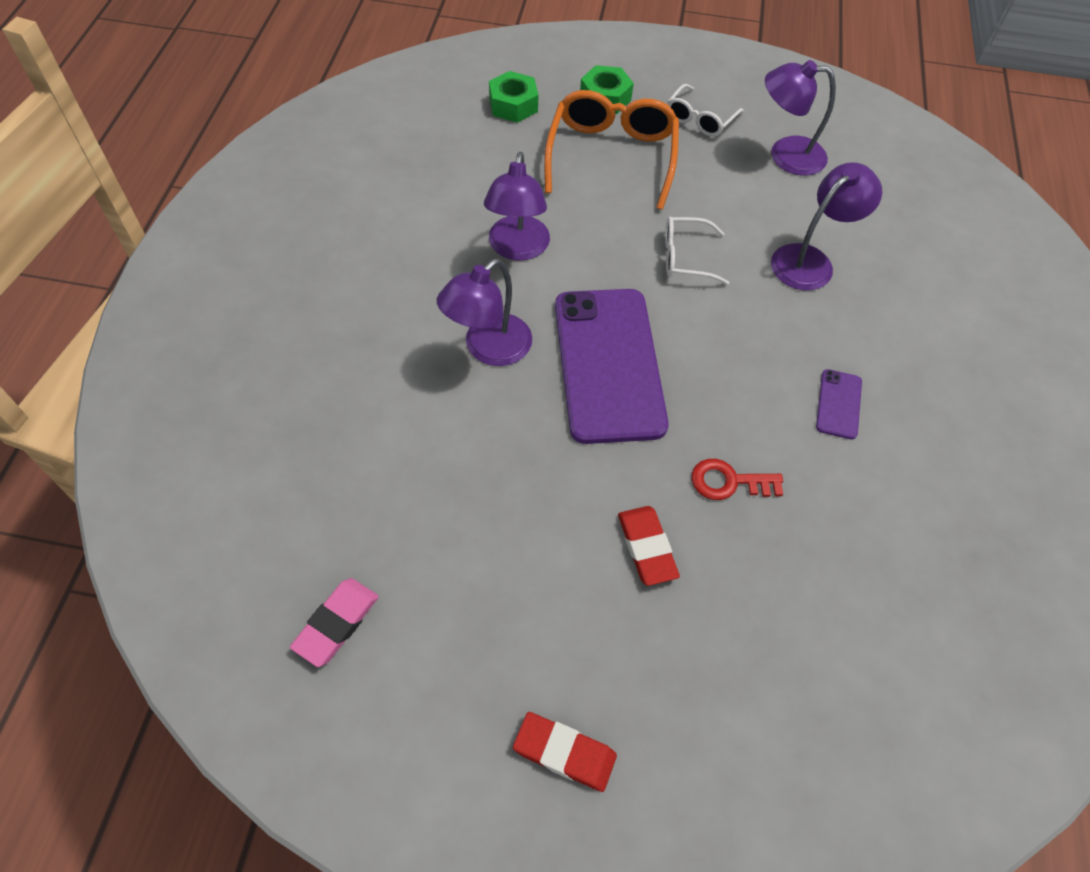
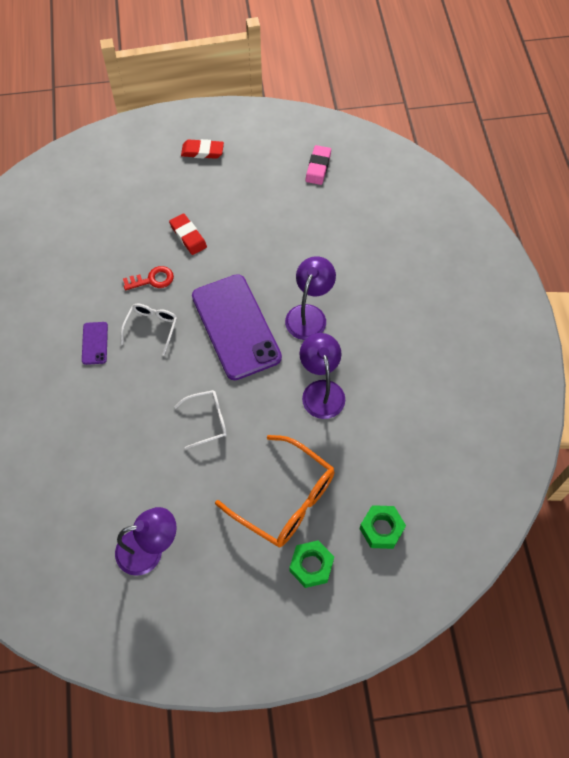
camera: 165 degrees right, 5 degrees up
orange glasses [544,90,679,210] -> orange glasses turned 45 degrees counterclockwise [215,435,334,547]
white glasses [667,84,744,137] -> white glasses moved to [121,304,177,356]
purple lamp [771,162,882,290] -> none

